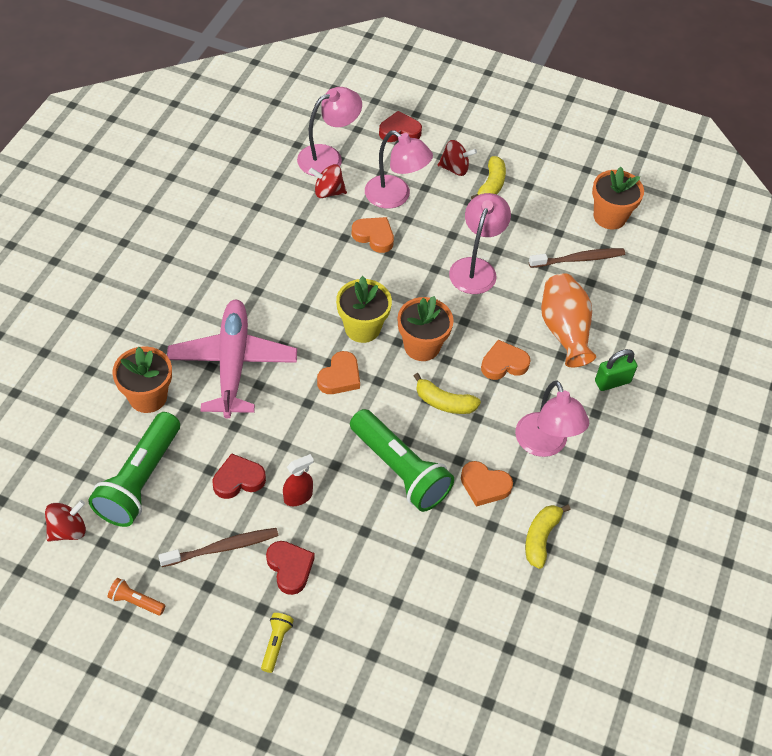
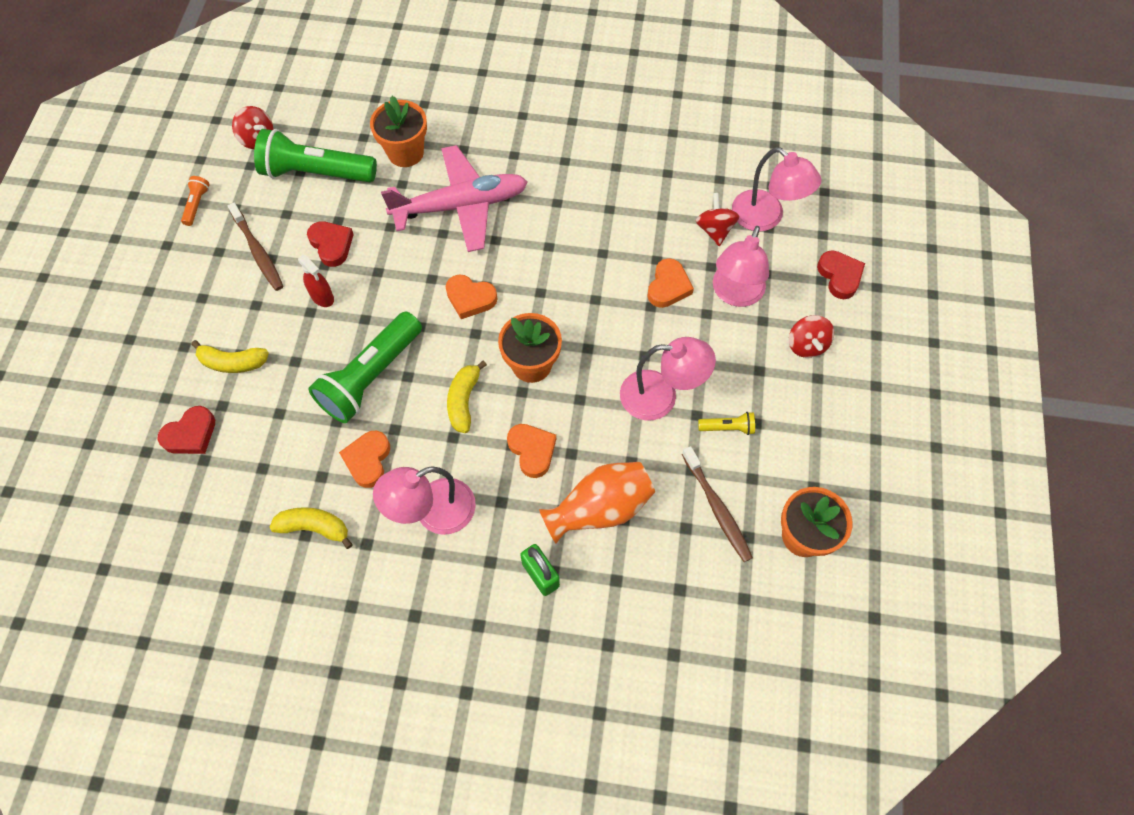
camera: 80 degrees right, 10 degrees up
yellow flashlight [261,613,294,673] -> yellow flashlight moved to [698,412,755,435]
red heart [266,541,315,595] -> red heart moved to [158,406,215,454]
yellow flower pot [336,276,392,343] -> none
yellow banana [471,156,506,199] -> yellow banana moved to [191,340,269,373]

